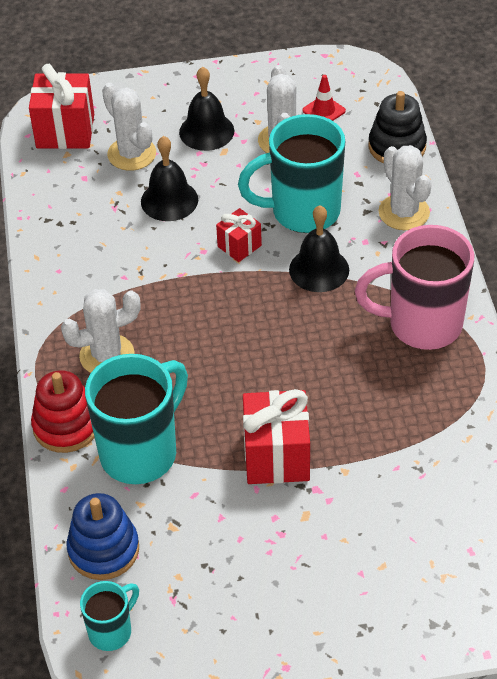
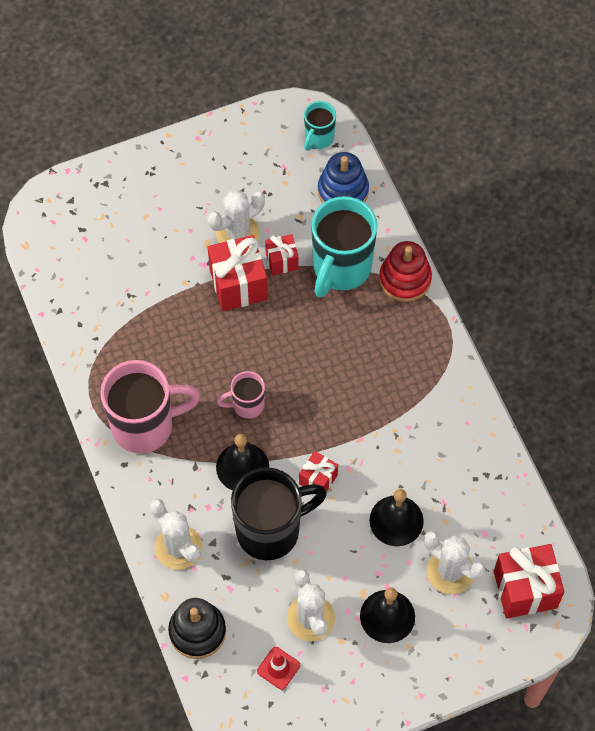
camera: 165 degrees right, 15 degrees up
white cactus [61,289,140,373] -> white cactus moved to [208,190,265,243]
turquoise mug [238,114,345,233] -> black mug [231,467,327,560]
none -> pink mug [217,371,265,419]
none -> red gift [265,234,299,275]

